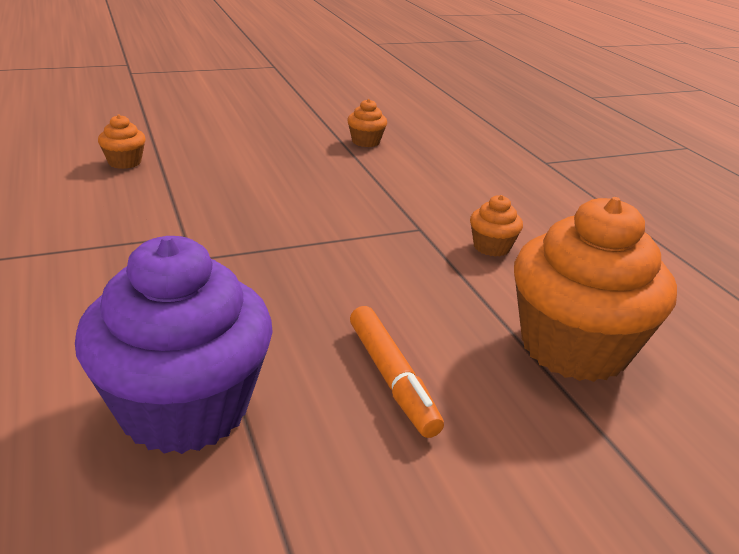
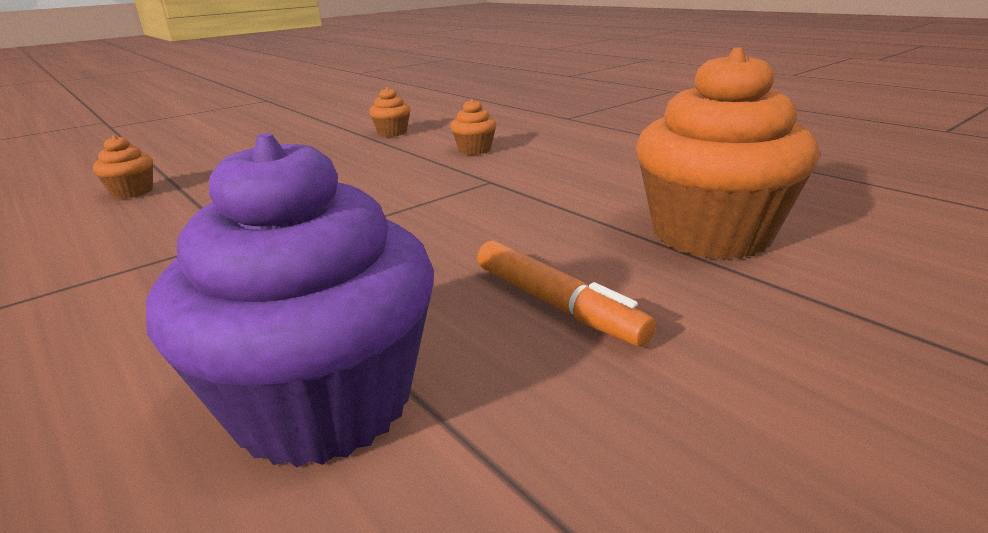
camera: 15 degrees left, 5 degrees down
orange cupcake [470,195,523,257] -> orange cupcake moved to [450,99,497,155]

